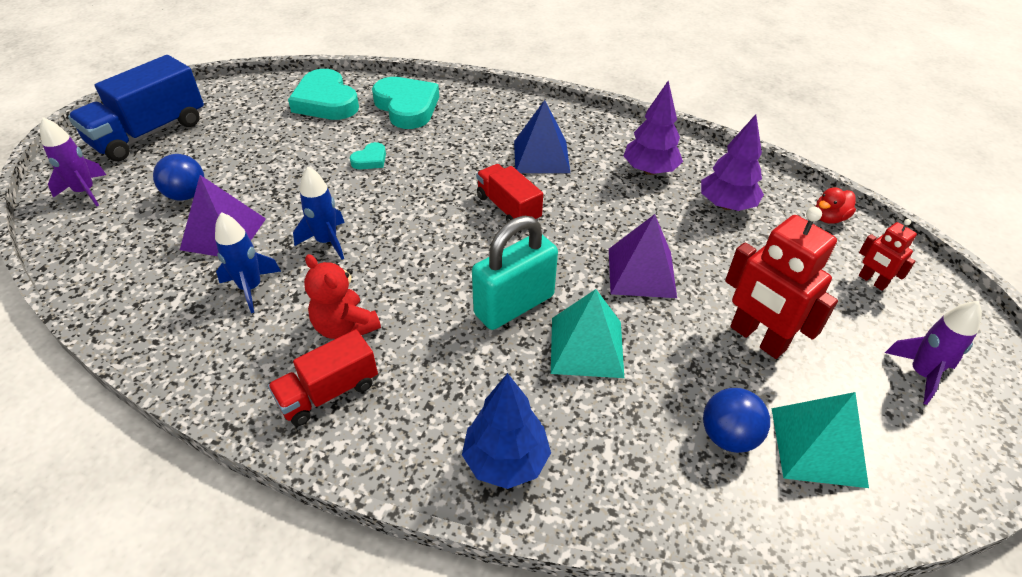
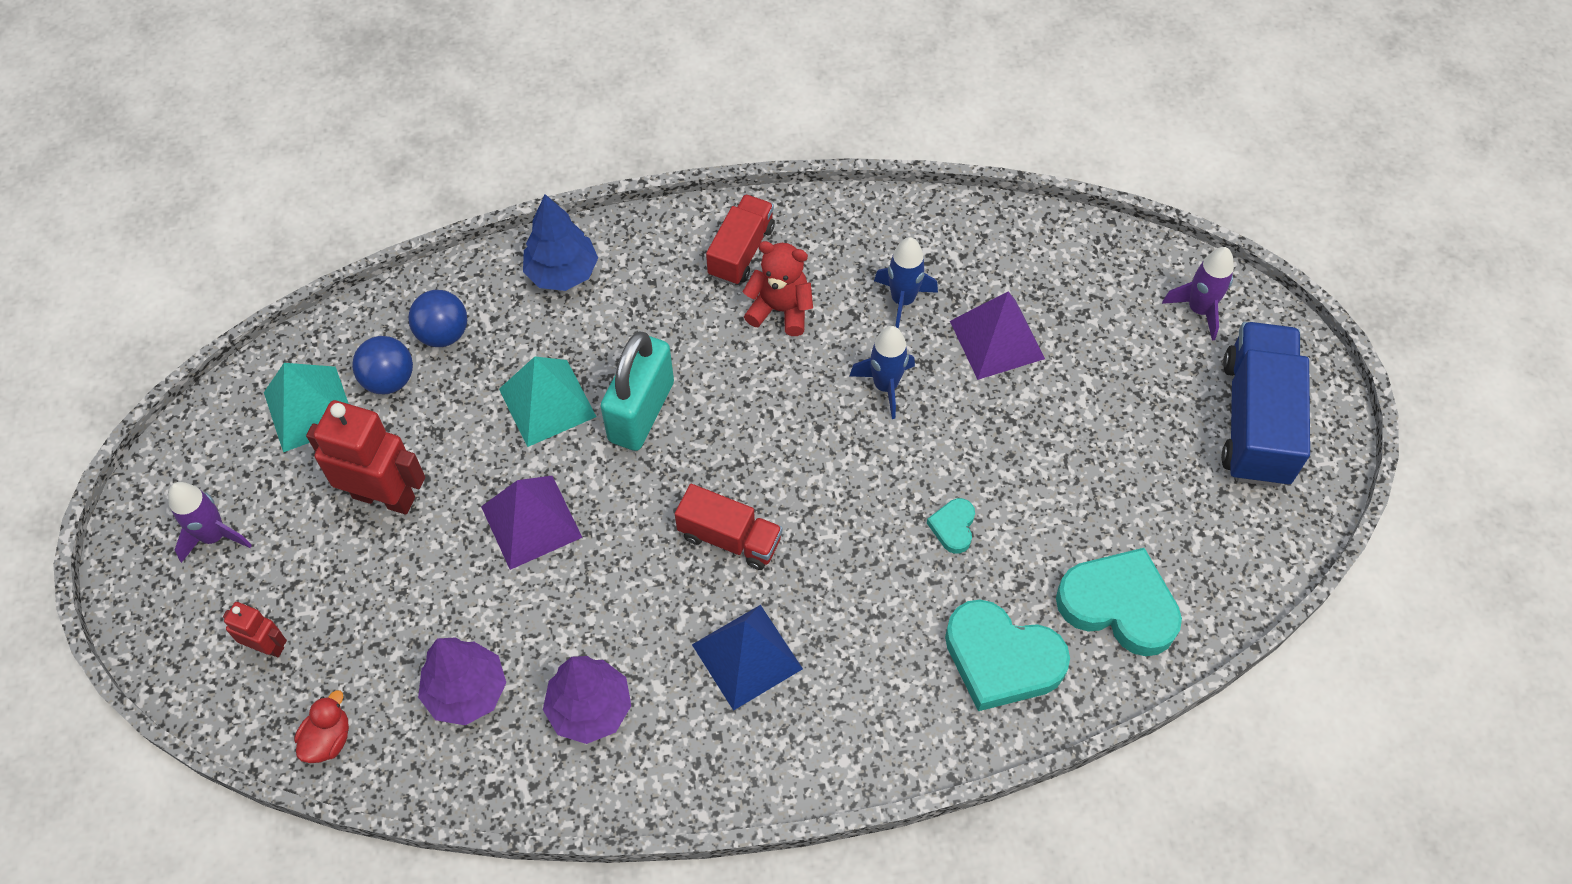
camera: 150 degrees right, 15 degrees up
blue ball [153,154,204,201] -> blue ball moved to [408,290,467,347]

